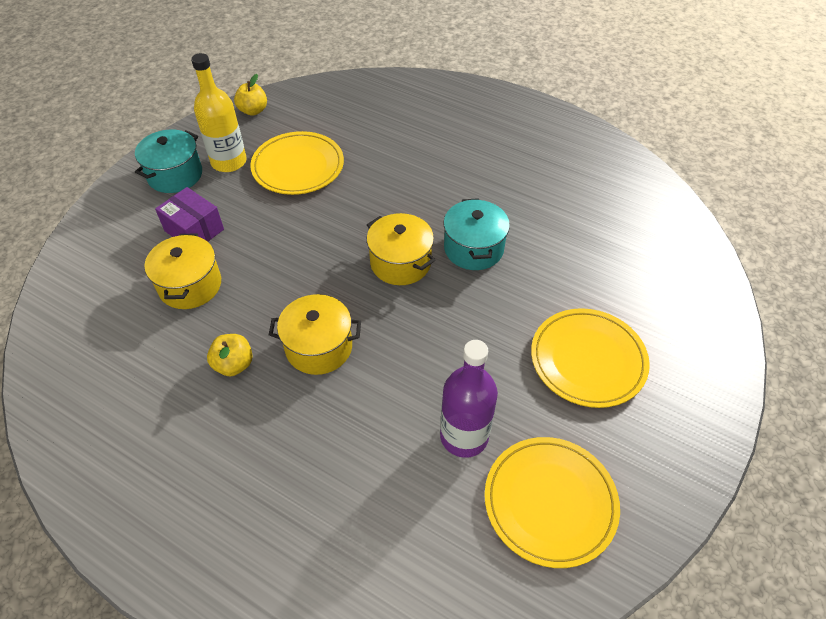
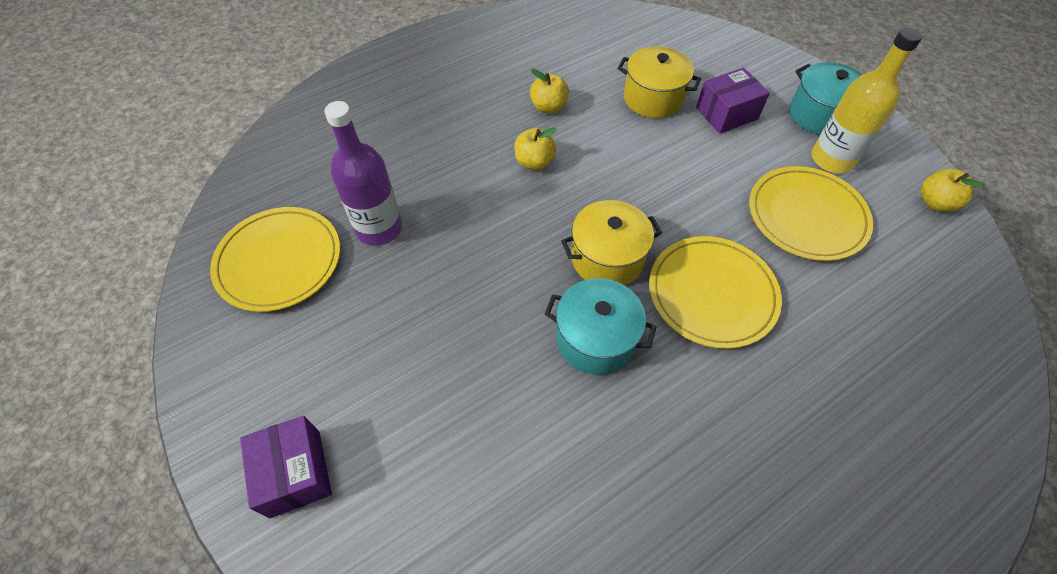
camera: 115 degrees right, 5 degrees up
yellow pot [269,294,361,375] -> yellow apple [514,128,557,170]
yellow plate [531,308,650,408] -> yellow plate moved to [649,236,782,349]
none -> purple box [240,416,332,518]

